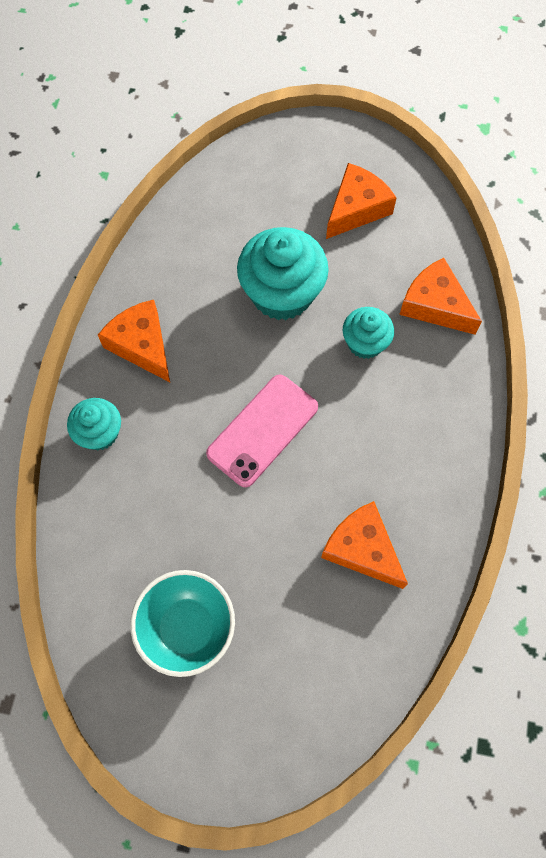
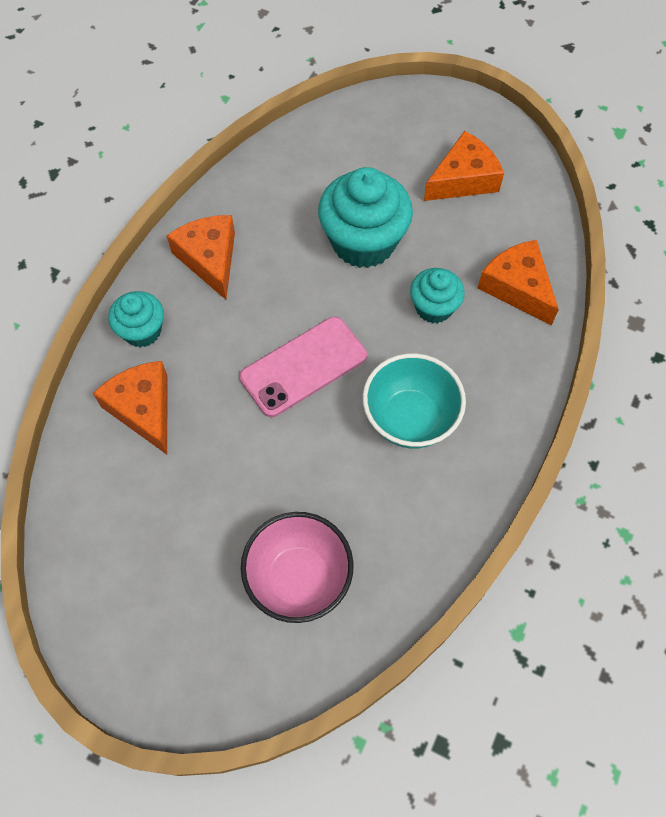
camera: 15 degrees right, 5 degrees down
turquoise bowl [130,570,235,677] -> turquoise bowl moved to [363,353,466,448]
orange cheese [321,501,408,589] -> orange cheese moved to [93,361,168,454]
none -> pink bowl [241,512,354,623]

